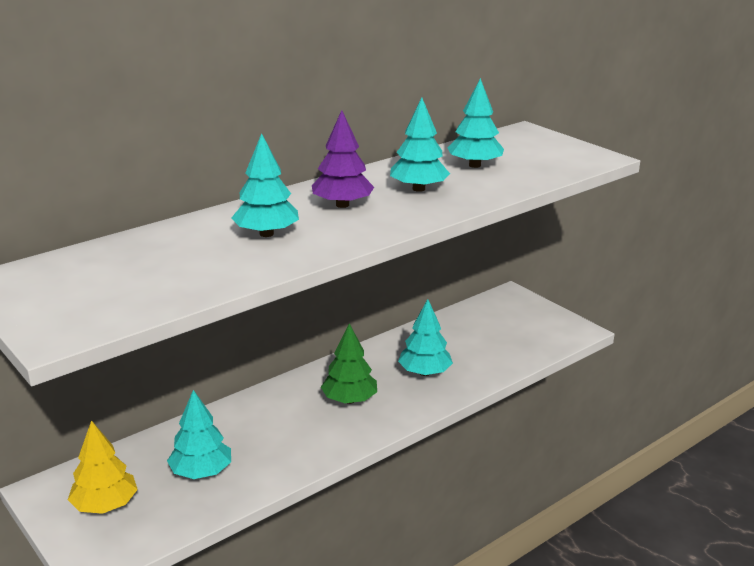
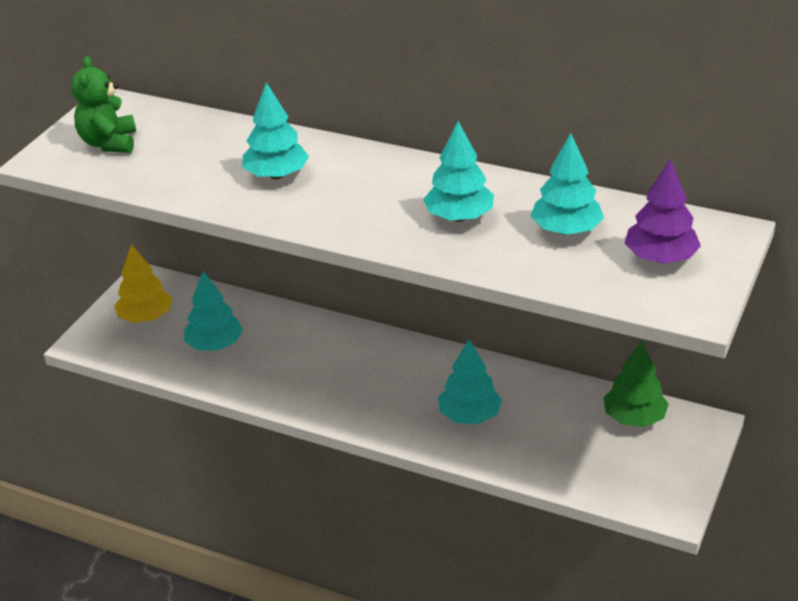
camera: 65 degrees right, 10 degrees up
purple tree [312,110,374,208] -> purple tree moved to [624,159,701,264]
green tree [321,323,377,404] -> green tree moved to [603,340,669,427]
none -> green teddy bear [71,56,136,153]

